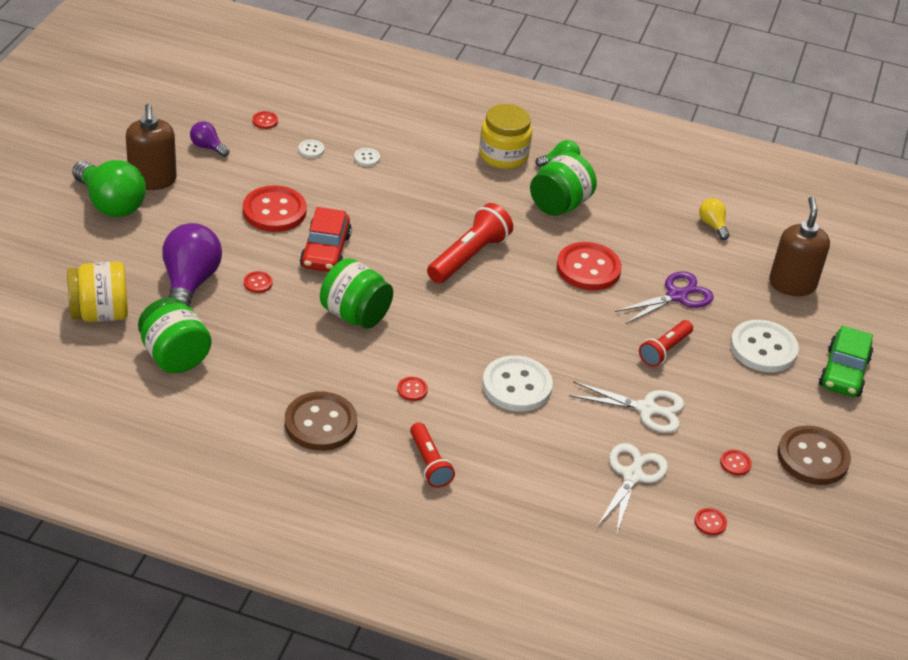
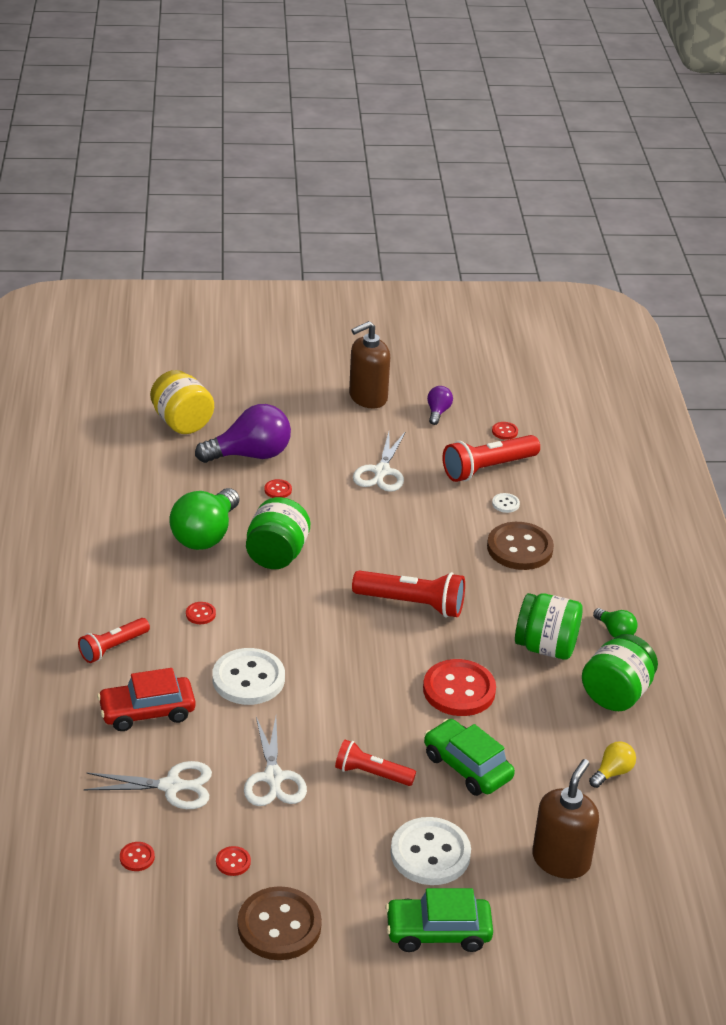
camera: 70 degrees right, 5 degrees down
green light bulb [72,160,146,217] -> green light bulb moved to [170,488,239,550]
green jar [138,297,212,373] -> green jar moved to [582,634,658,711]
red button [243,185,307,232] -> white scissors [353,431,406,492]
brown button [285,391,357,451] -> brown button moved to [487,522,554,570]
white button [298,140,324,158] -> red flashlight [442,435,540,482]
red car [300,207,352,272] -> red car moved to [97,668,195,731]
yellow jar [479,104,532,169] -> none
purple scissors [615,271,714,324] -> green car [424,719,515,796]
brown soap dispenser [769,196,830,296] -> brown soap dispenser turned 45 degrees counterclockwise [532,759,599,879]

